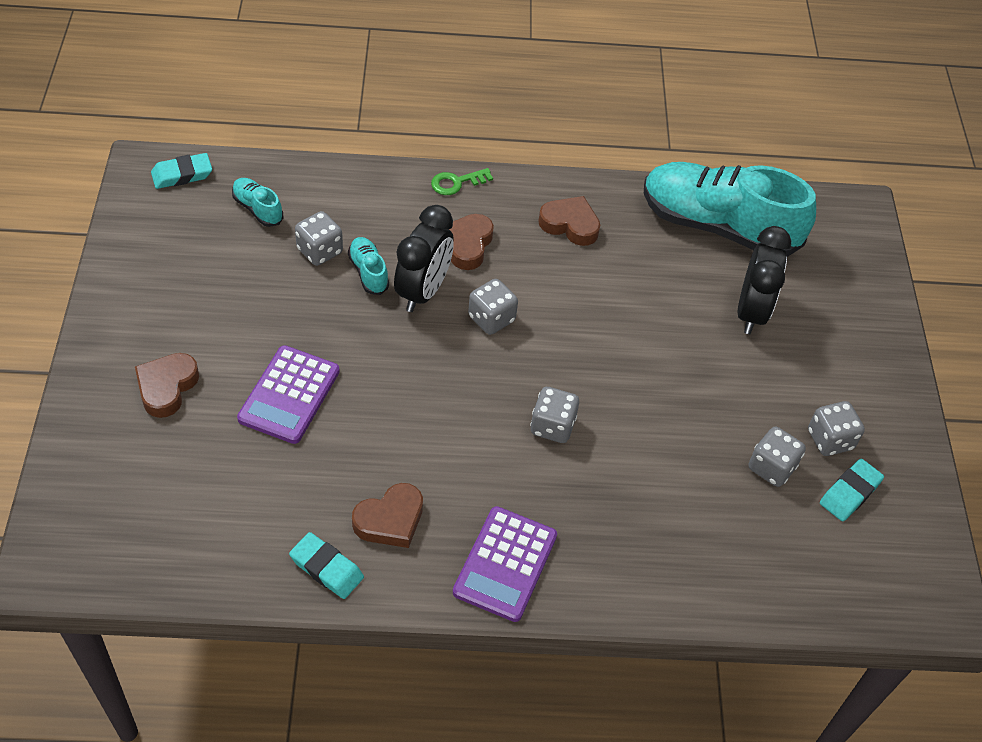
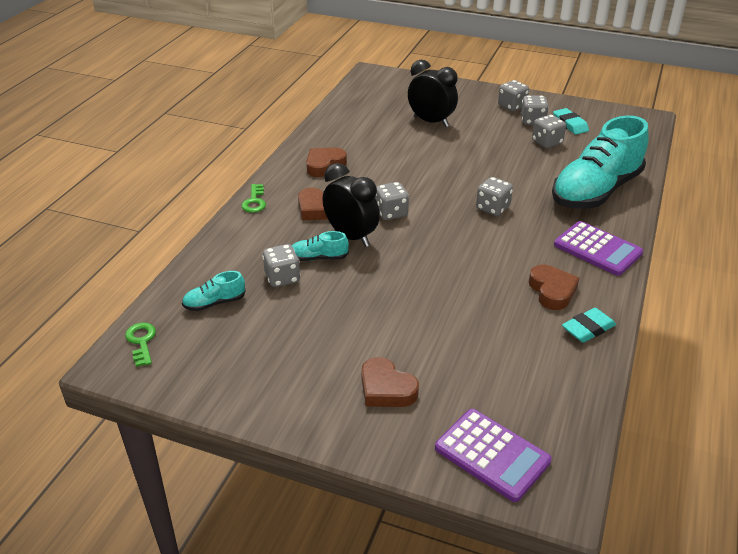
camera: 65 degrees left, 15 degrees down
turquoise eraser [151,153,212,189] -> green key [125,322,156,367]
purple calculator [237,345,340,444] -> purple calculator moved to [435,409,552,502]
turquoise shoe [644,162,816,257] -> turquoise shoe moved to [552,115,649,209]
none -> grey dice [498,80,529,111]

